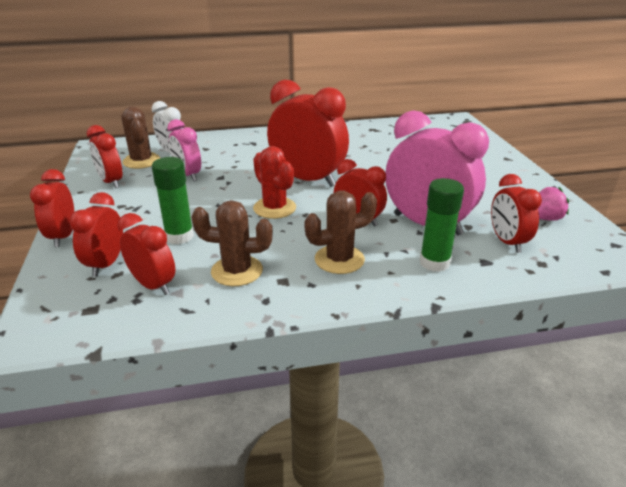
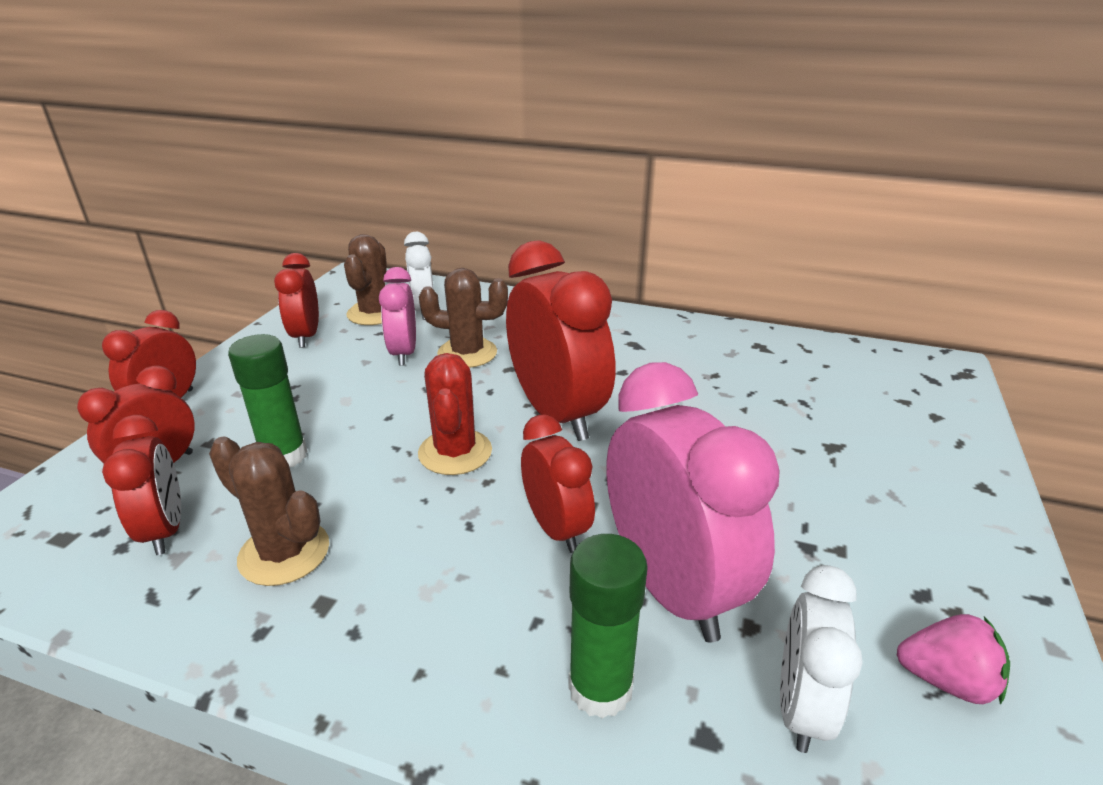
camera: 30 degrees right, 0 degrees up
brown cactus [305,191,377,274] -> brown cactus moved to [419,268,508,368]
red clock [491,174,542,253] -> white clock [780,565,863,753]

